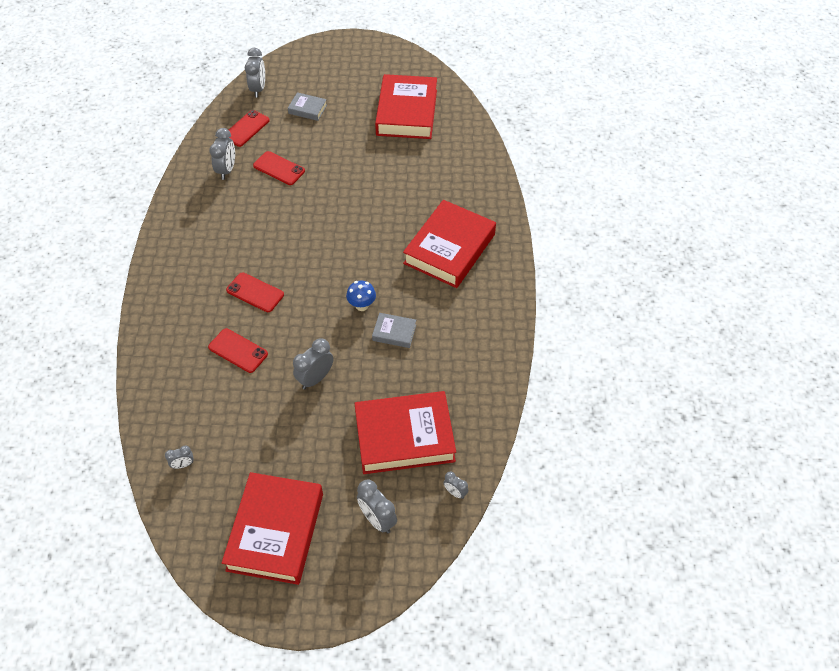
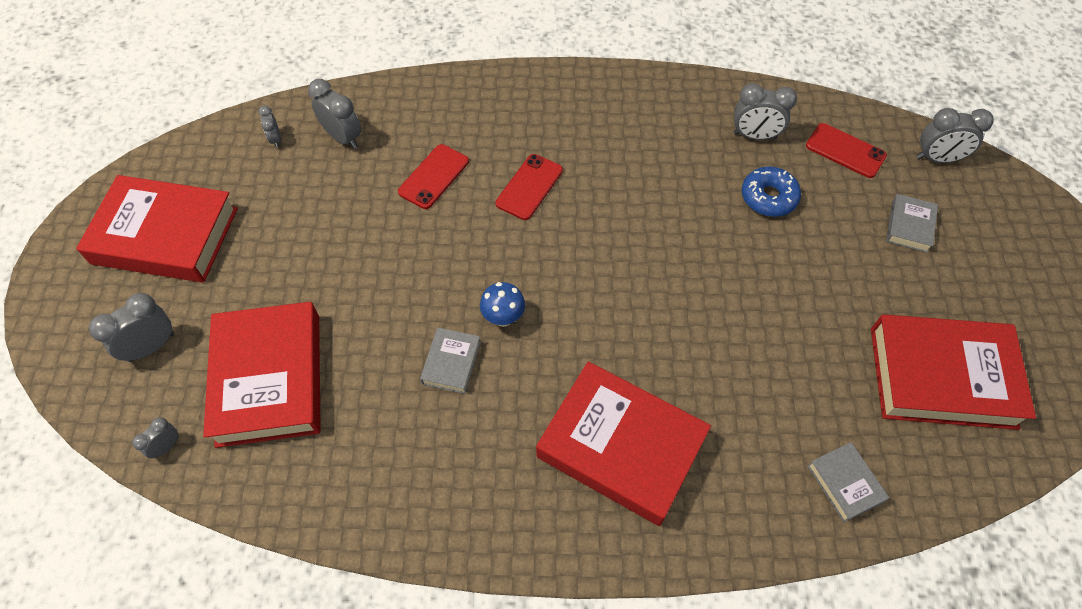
camera: 90 degrees right, 5 degrees up
red phone [253,151,305,185] -> blue donut [742,167,801,217]
grey clock [293,338,333,389] -> grey clock moved to [308,79,361,149]
none -> grey book [808,442,889,522]

